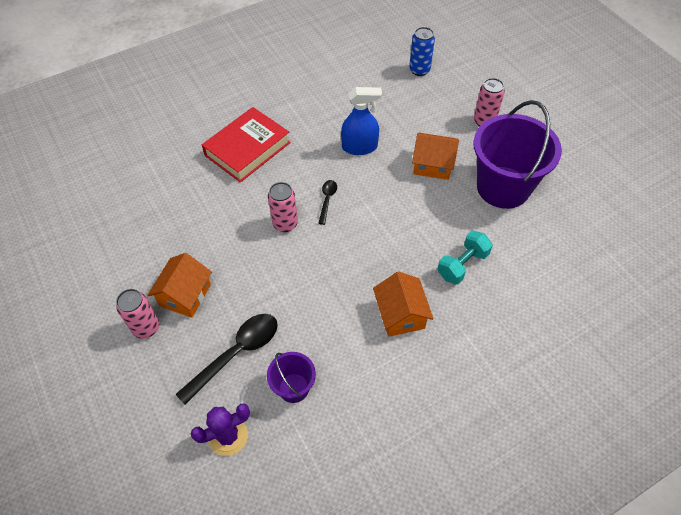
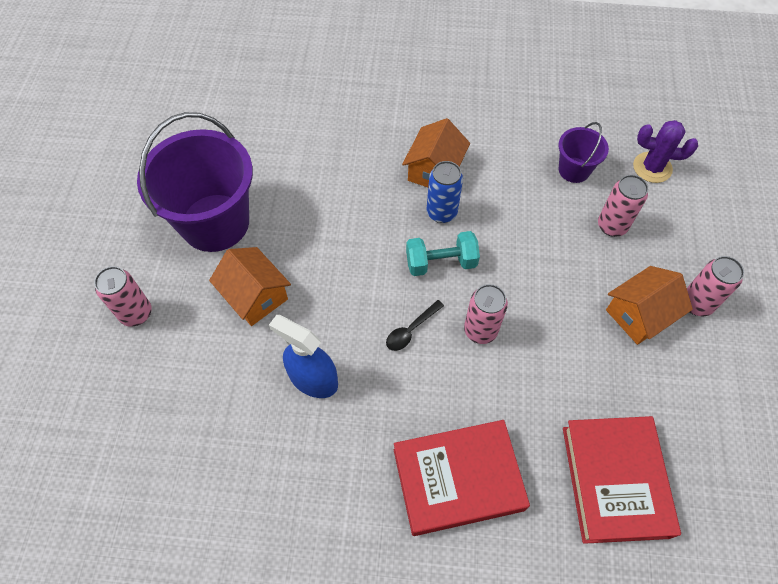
camera: 145 degrees left, 5 degrees up
black spoon [176,314,278,405] -> pink can [598,175,648,237]
blue can [409,27,435,76] -> blue can moved to [427,161,463,223]
turquoise dumbbell [437,231,493,285] -> turquoise dumbbell moved to [406,231,480,276]
none -> red book [563,416,681,544]

